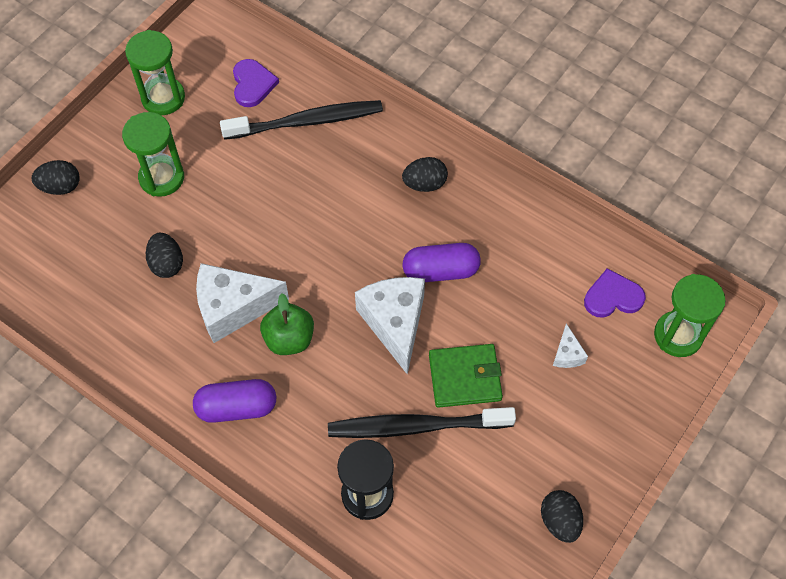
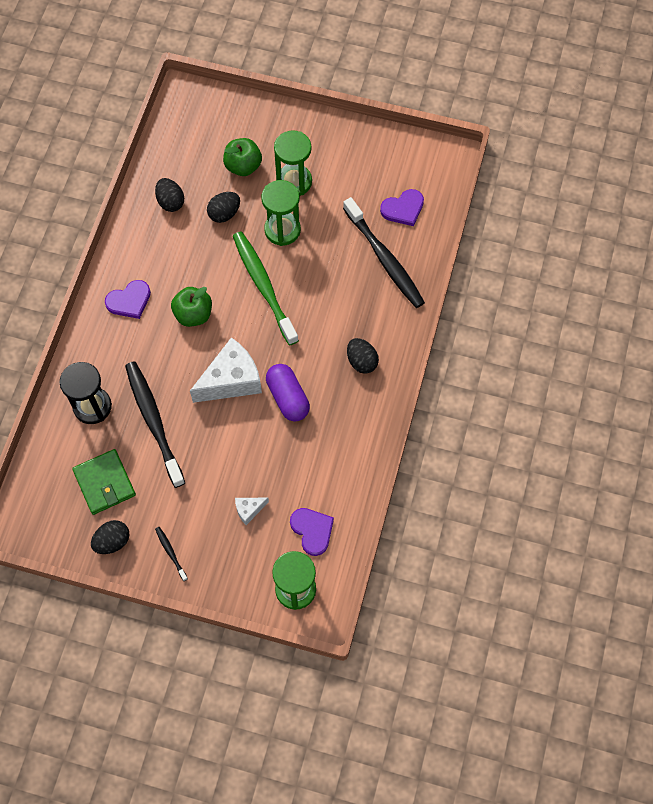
camera: 70 degrees right, 5 degrees up
black egg [32,160,79,195] -> black egg moved to [155,178,184,212]
green hourglass [125,30,185,115] -> green hourglass moved to [261,180,301,246]
purple capsule [193,379,276,423] -> purple heart [105,280,151,319]
white cheese [196,263,289,343] -> none
green wallet [429,344,503,408] -> green wallet moved to [72,449,136,515]
none -> black toothbrush [155,527,188,581]
none -> green apple [223,138,262,176]
none -> green toothbrush [233,232,299,345]

